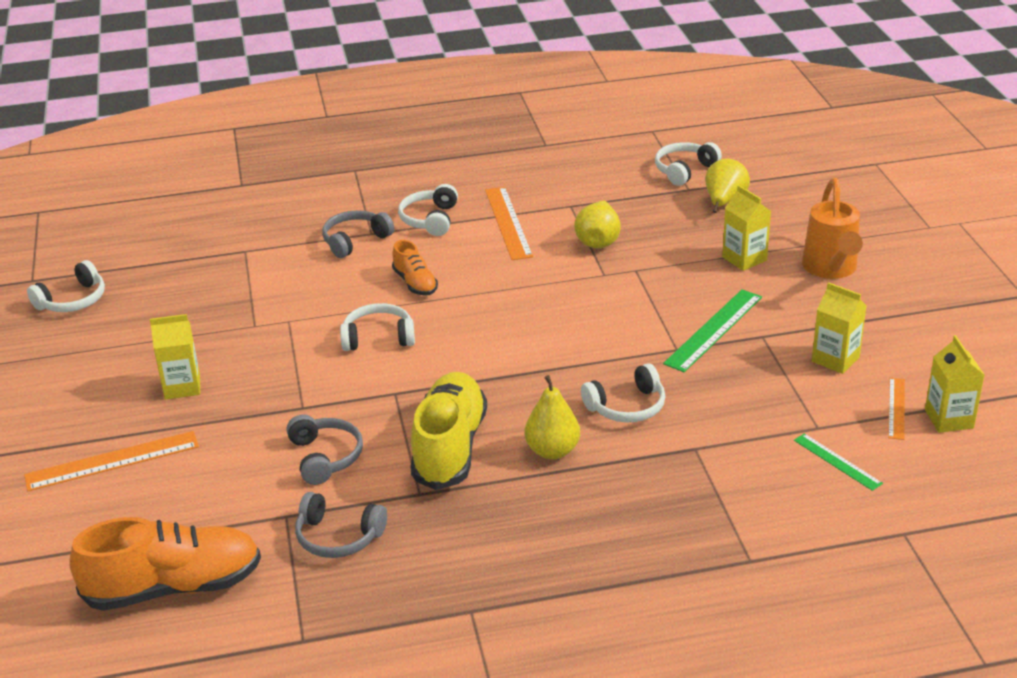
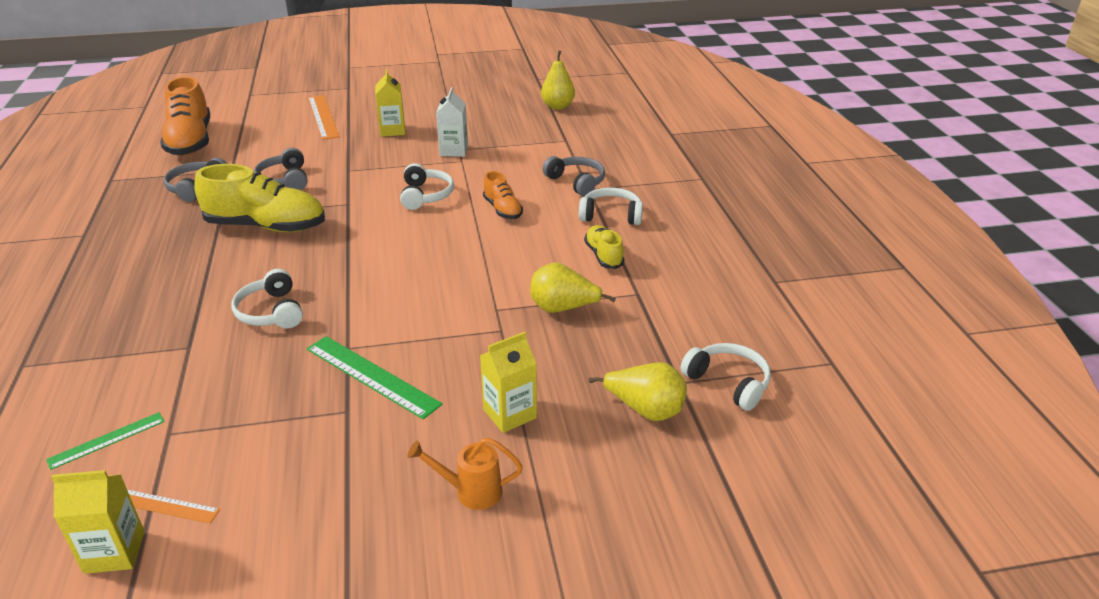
camera: 90 degrees right, 0 degrees up
white headphones [27,260,105,312] -> none
grey headphones [286,414,363,485] -> grey headphones turned 90 degrees clockwise [254,148,307,190]
orange shoe [392,240,438,296] -> orange shoe turned 90 degrees counterclockwise [483,171,523,219]
orange ruler [485,187,533,260] -> yellow shoe [584,225,624,269]
yellow pear [525,375,580,459] -> yellow pear moved to [541,51,575,110]
orange watering can [802,178,863,279] -> orange watering can [407,438,523,510], size x0.61
yellow carton [812,282,867,374] -> none
none -> white carton [436,87,468,157]

